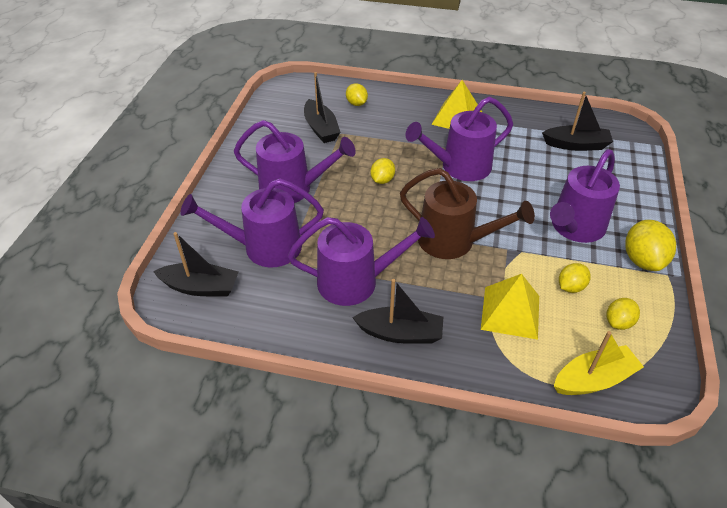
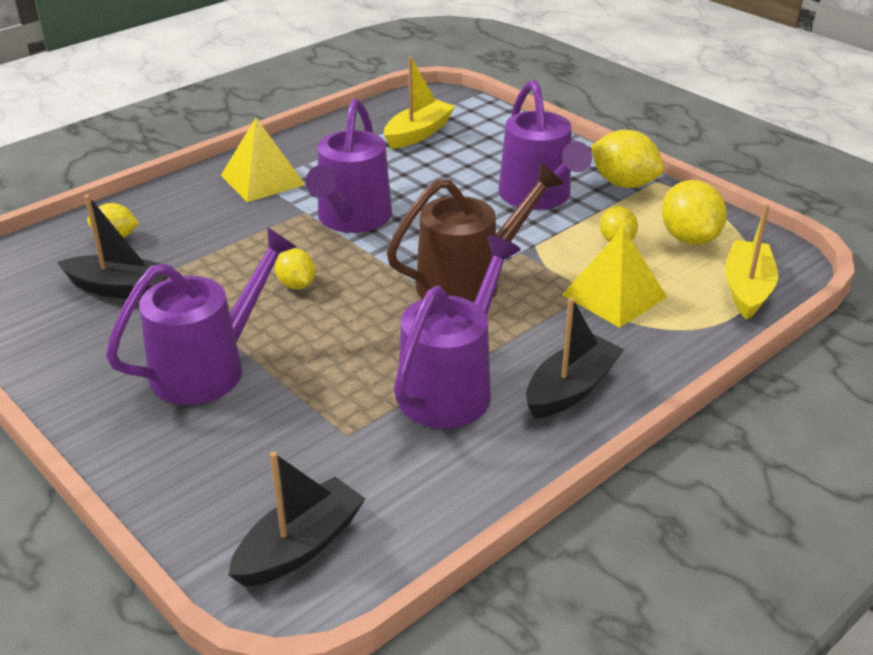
camera: 55 degrees left, 10 degrees down
purple watering can [180,178,324,267] -> none
black boat [542,92,613,151] -> yellow boat [384,57,455,149]
yellow lemon [607,298,640,330] -> yellow lemon [662,180,727,245], size x1.66

